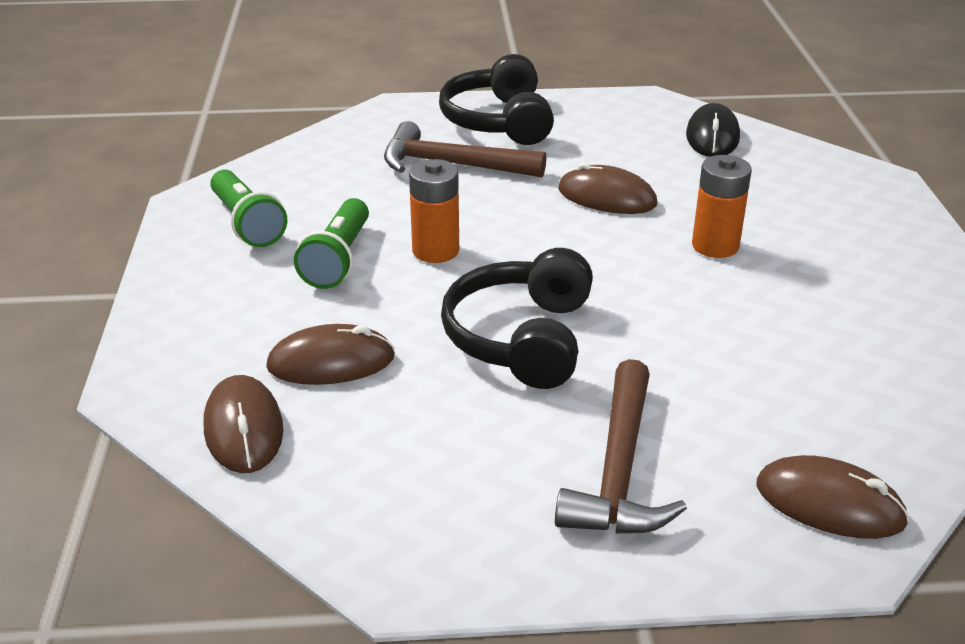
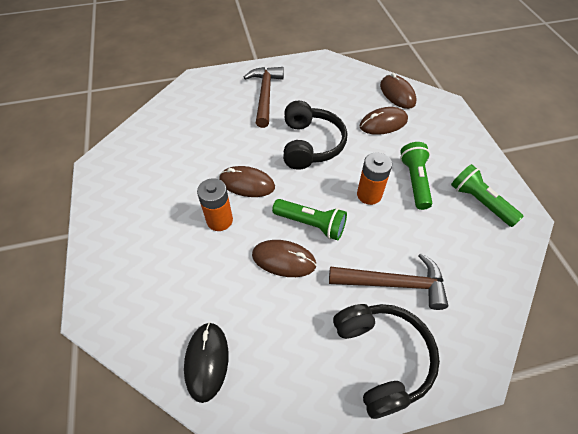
camera: 170 degrees right, 20 degrees up
brown mouse [756,455,910,539] -> brown mouse moved to [219,166,275,197]
none -> green flashlight [272,199,347,240]

